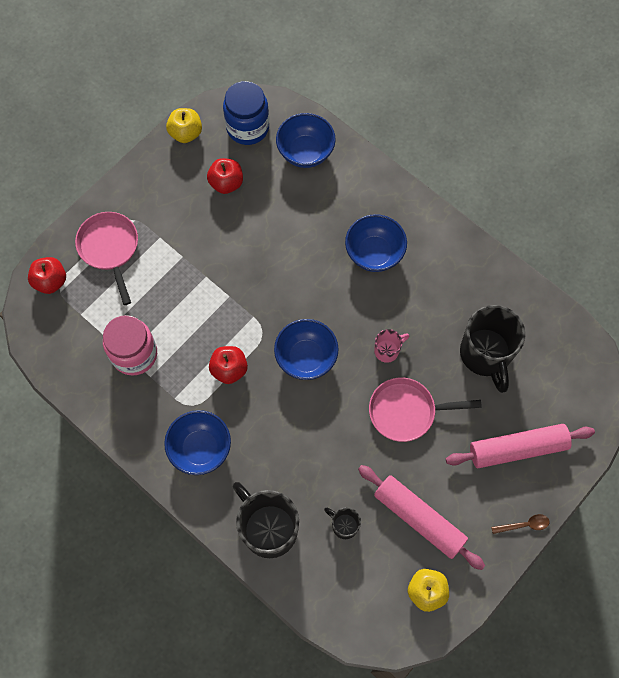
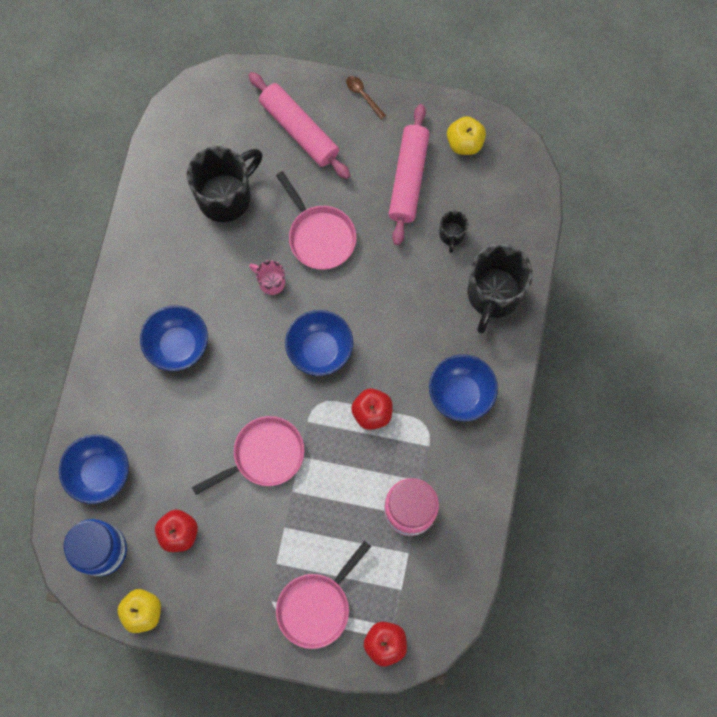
camera: 120 degrees left, 5 degrees up
none -> pink pan [192,416,304,495]

